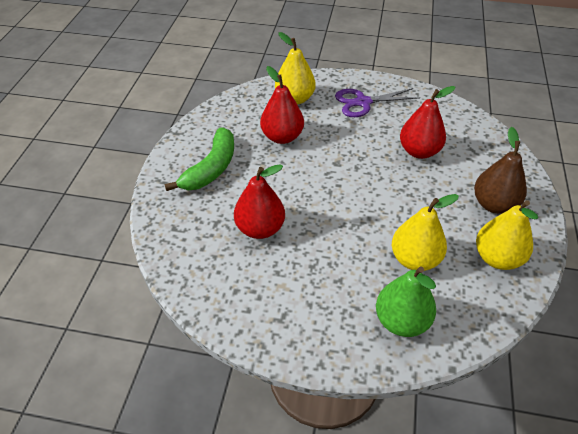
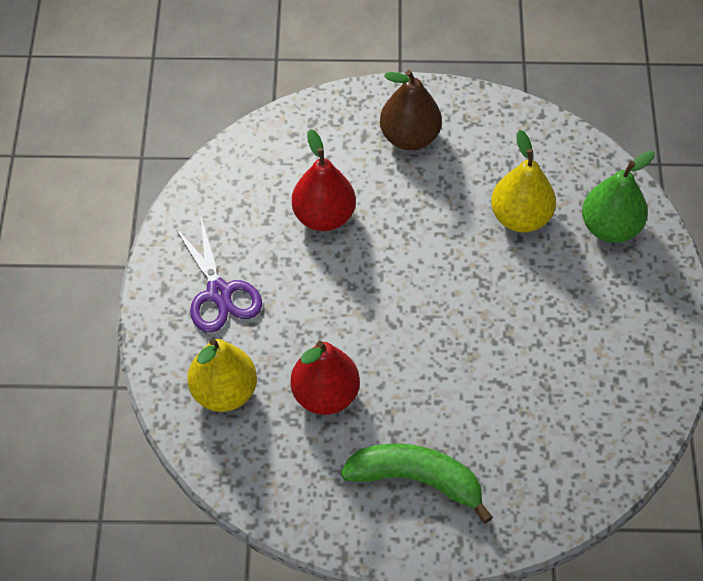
camera: 100 degrees left, 10 degrees up
red pear [234,164,285,239] -> none
yellow pear [476,200,538,270] -> none

